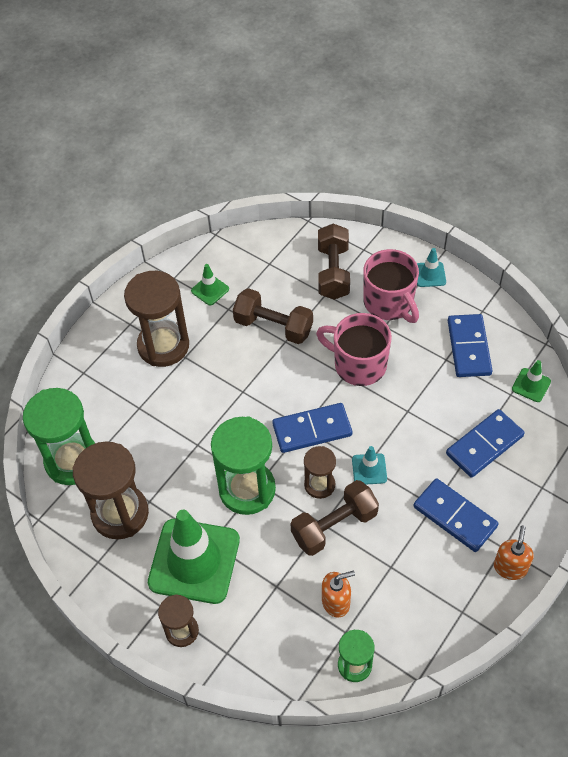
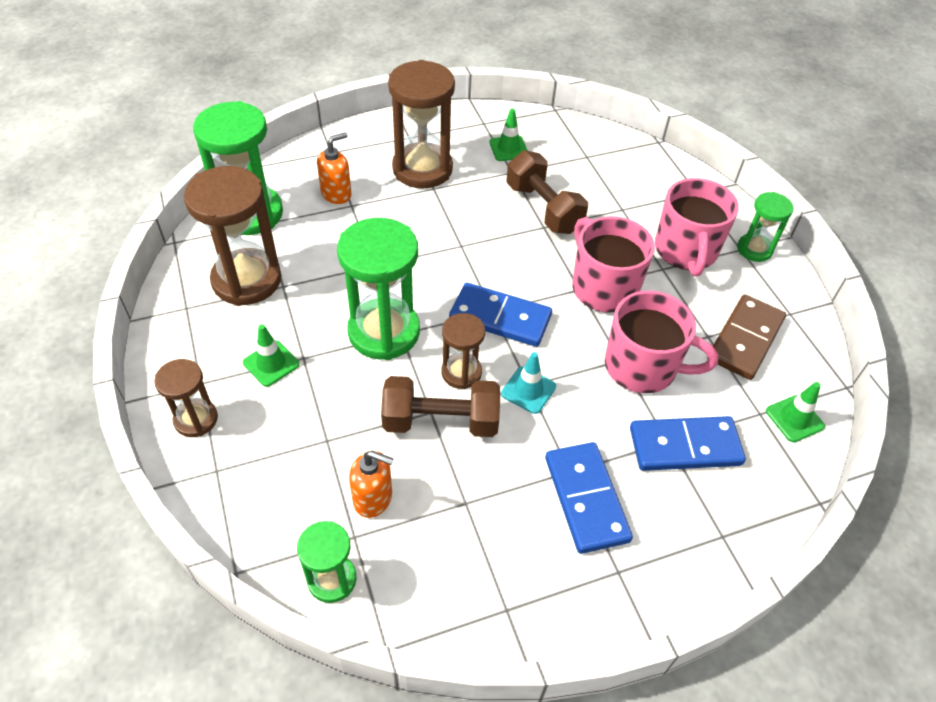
camera: 30 degrees right, 5 degrees down
green traffic cone [148,510,240,604] -> green traffic cone [243,324,300,387], size x0.43
brown dumbbell [318,224,350,300] -> none
turquoise traffic cone [417,248,446,287] -> green hourglass [737,192,793,262]
blue domino [448,314,493,377] -> brown domino [707,295,786,380]
orange soap dispenser [494,525,534,580] -> orange soap dispenser moved to [317,132,352,204]
none -> pink mug [605,291,718,393]

